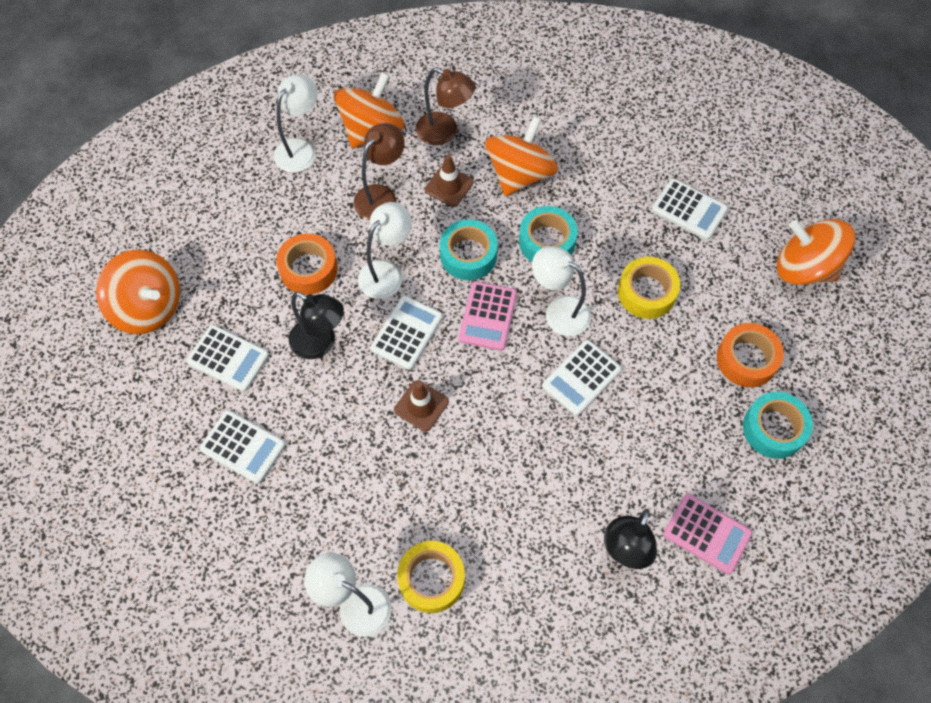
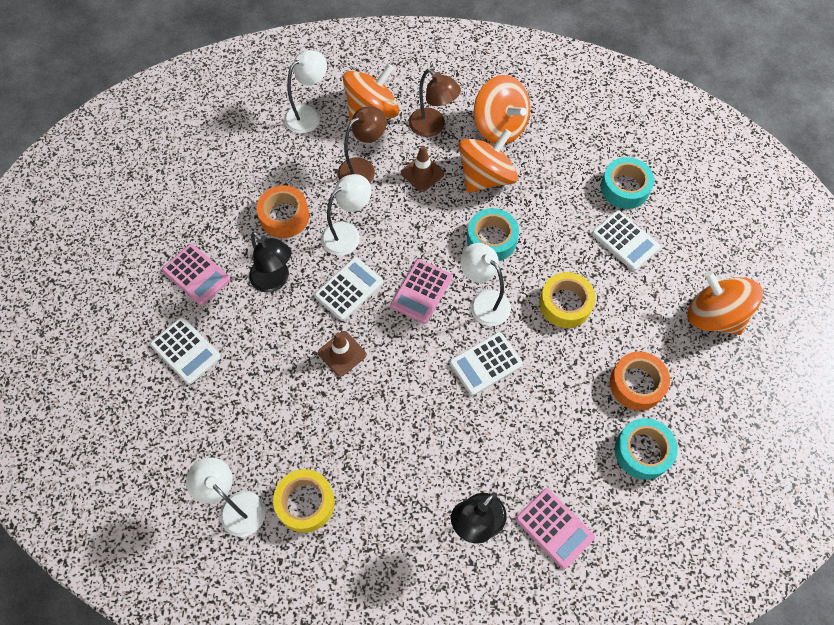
camera: 15 degrees right, 0 degrees up
orange spinning top [96,250,180,334] -> orange spinning top moved to [474,75,530,144]
white calculator [187,325,269,392] -> pink calculator [162,244,231,306]
turquoise tape [440,219,498,280] -> turquoise tape moved to [601,157,654,209]

